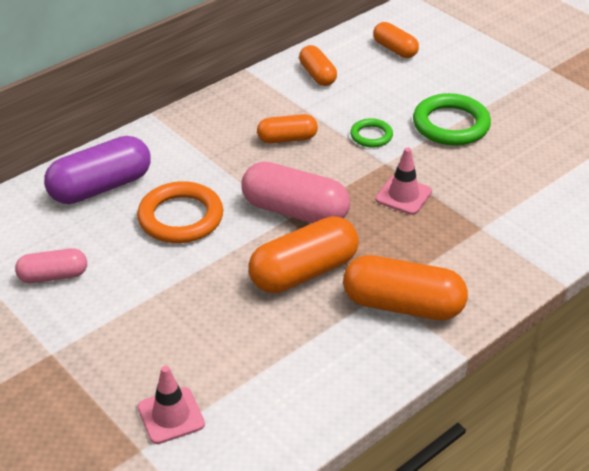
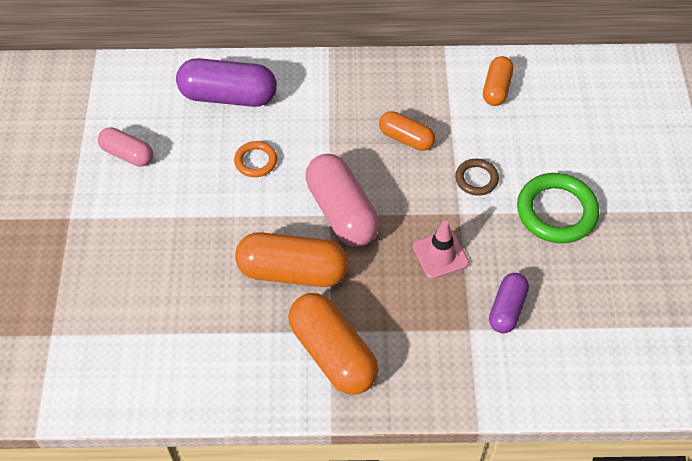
camera: 40 degrees right, 15 degrees up
orange ring [137,181,223,243] -> orange ring [234,141,277,177], size x0.55
pink traffic cone [138,366,205,444] -> none
green ring [350,118,393,148] -> brown ring [455,159,499,196]
orange capsule [373,22,419,58] -> none
none -> purple capsule [489,273,529,333]

